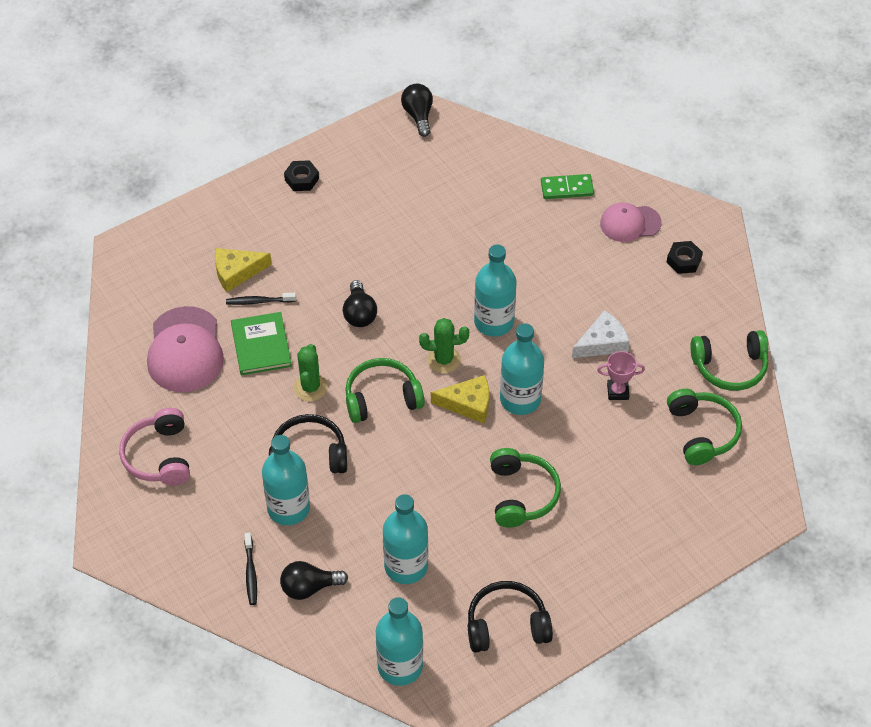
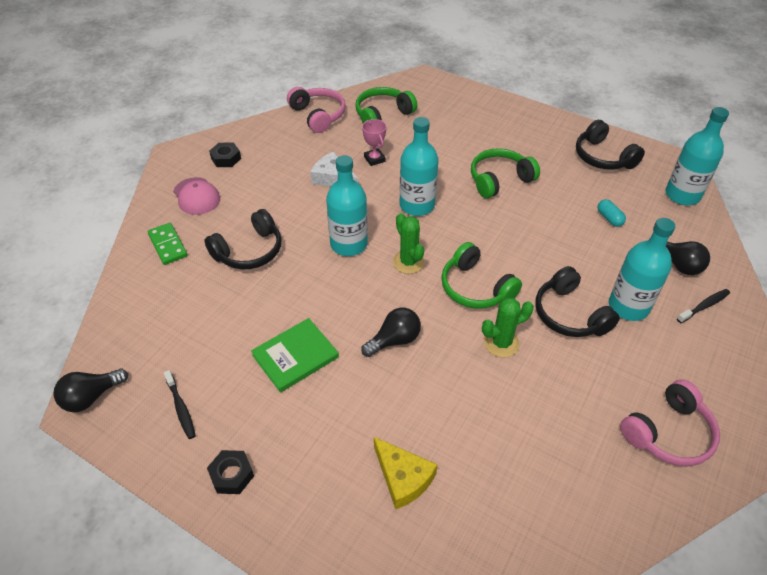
camera: 115 degrees left, 5 degrees down
pink cap [147,306,224,392] -> none
black toothbrush [226,293,296,305] -> black toothbrush moved to [164,370,196,439]
green book [231,312,292,375] -> green book moved to [251,318,339,393]
turquoise bottle [383,494,428,584] -> turquoise capsule [597,199,626,227]
yellow cheese [431,375,489,424] -> none
green headphones [690,330,768,391] -> pink headphones [287,87,346,133]
none -> black headphones [204,209,282,269]

